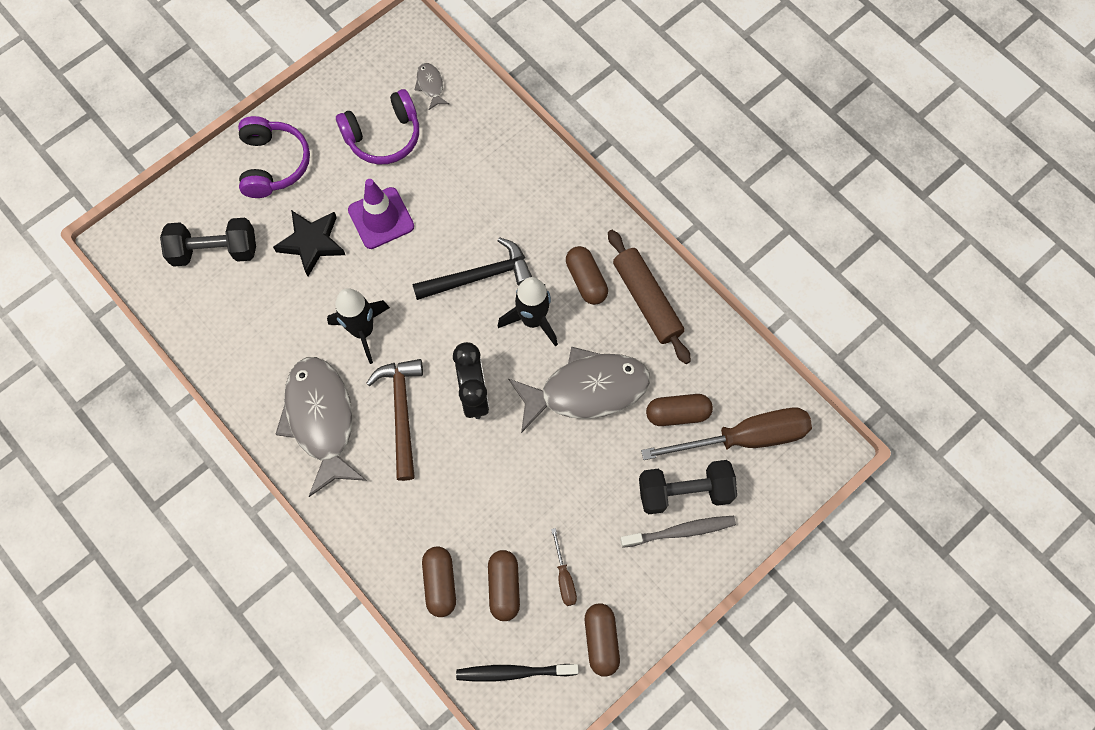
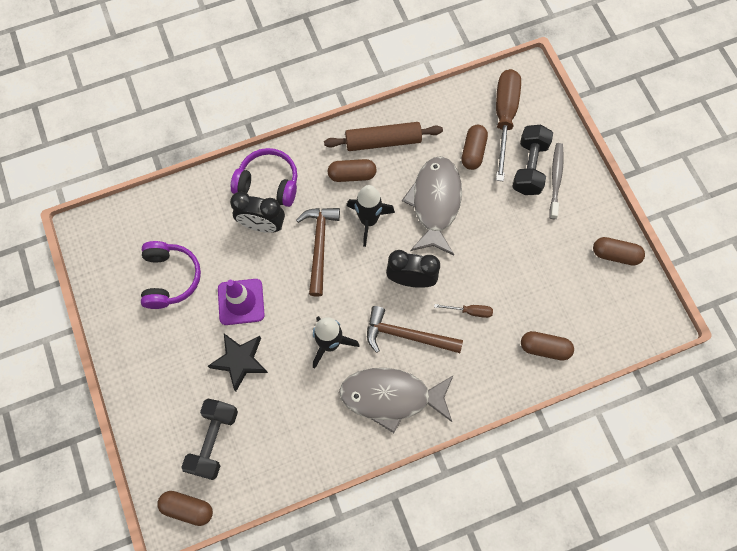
camera: 70 degrees left, 0 degrees up
purple headphones [238,116,310,198] -> purple headphones moved to [231,148,297,207]
black hammer [412,238,532,300] -> brown hammer [296,208,340,297]
grey fish [414,63,449,110] -> none
black toothbrush [456,664,579,682] -> none
brown capsule [488,550,520,621] -> brown capsule moved to [157,491,213,526]
brown screwdriver [551,528,577,606] -> brown screwdriver moved to [434,304,493,318]
none -> black clock [230,192,285,233]

